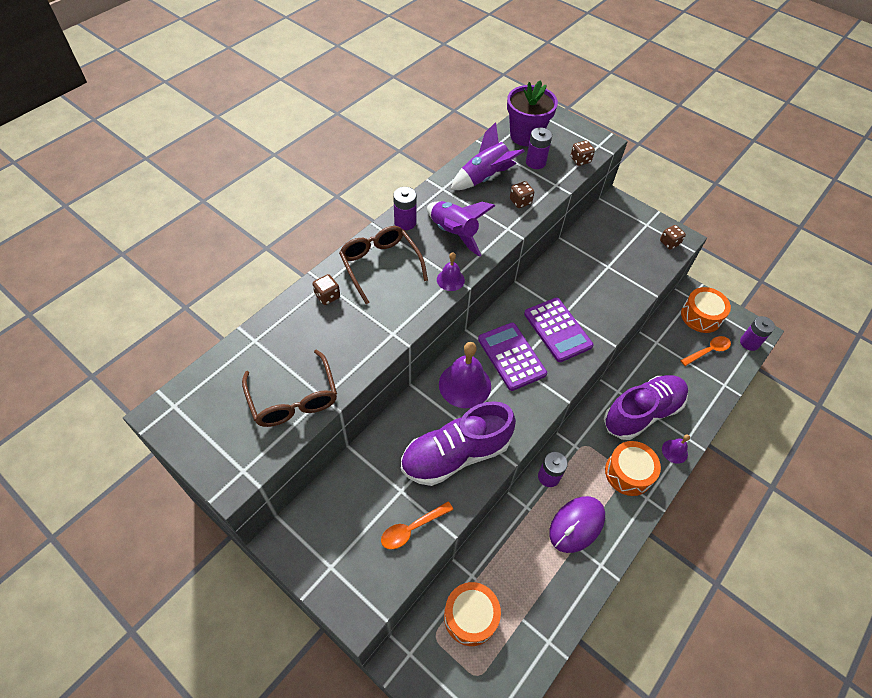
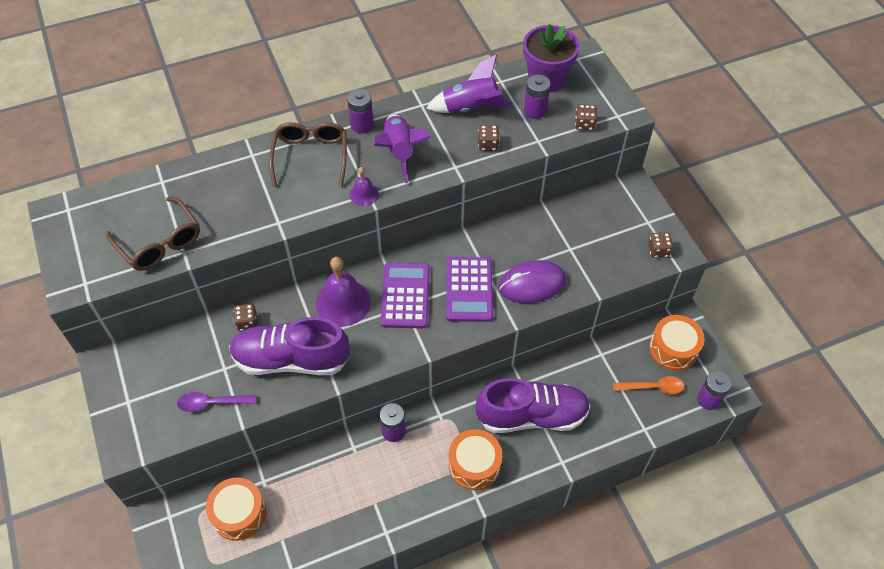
camera: 30 degrees right, 0 degrees up
brown glasses [242,349,337,427] -> brown glasses turned 45 degrees counterclockwise [106,197,200,271]
brown dice [312,274,340,305] -> brown dice moved to [233,304,258,331]
orange spoon [381,501,453,549] -> purple spoon [177,392,256,412]
purple mouse [549,496,605,553] -> purple mouse moved to [499,260,566,303]
purple bell [662,435,690,464] -> none

